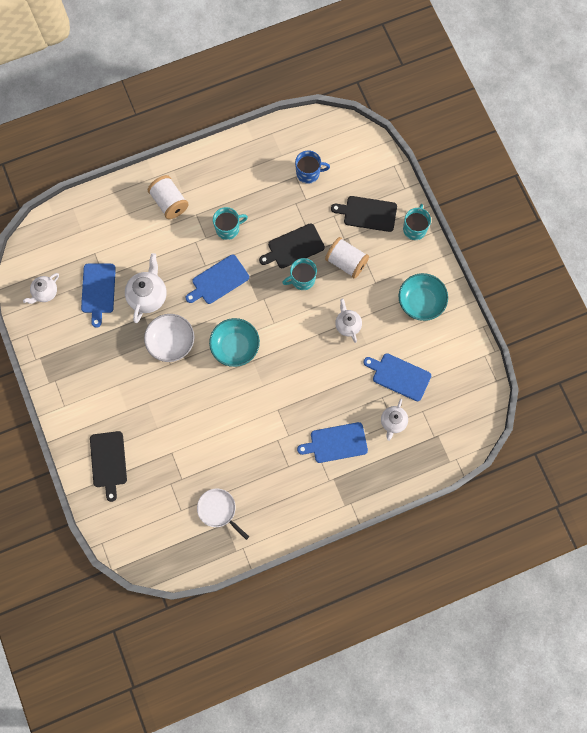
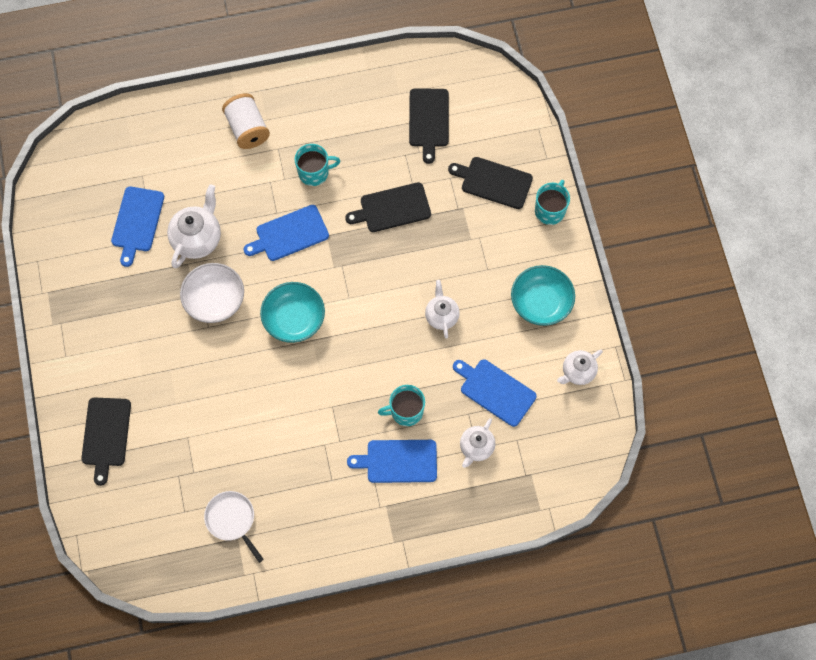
camera: 10 degrees right, 5 degrees down
white teapot [23,273,59,304] -> white teapot moved to [557,350,603,385]
turquoise mug [282,258,317,290] -> turquoise mug moved to [378,385,425,426]
blue mug [295,150,330,184] -> black cutting board [409,88,449,164]
white spool [325,237,369,279] -> none

